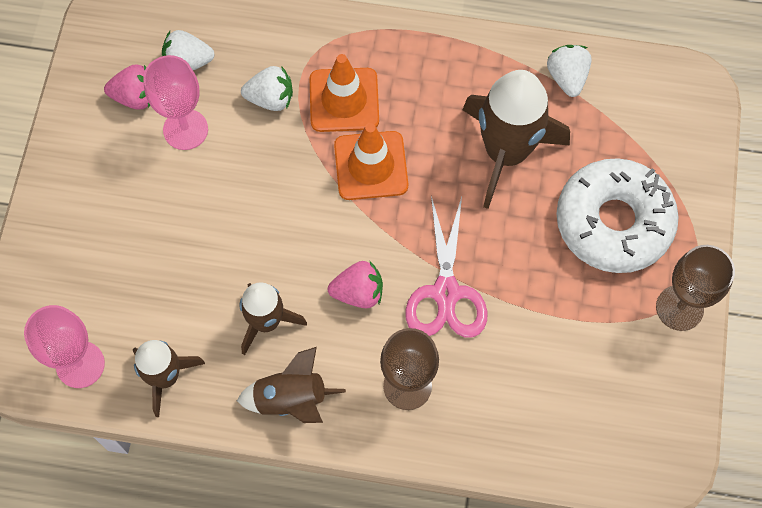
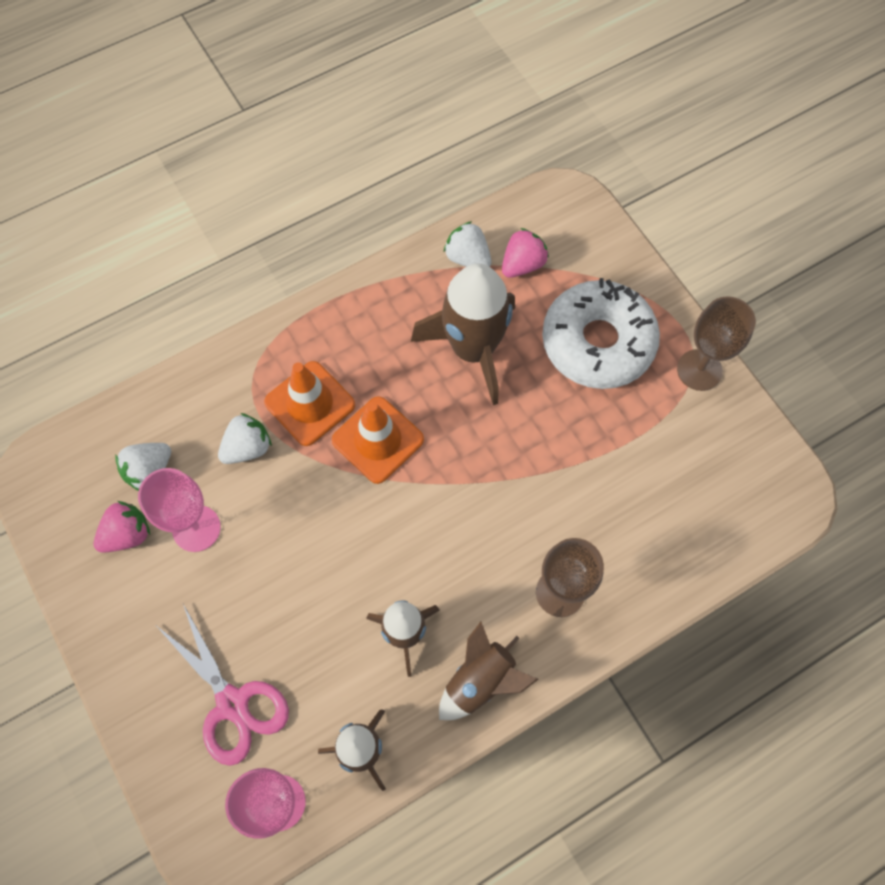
camera: 40 degrees left, 0 degrees up
pink strawberry [328,261,383,308] -> pink strawberry moved to [502,228,549,278]
pink scissors [405,196,488,338] -> pink scissors moved to [157,604,289,766]

